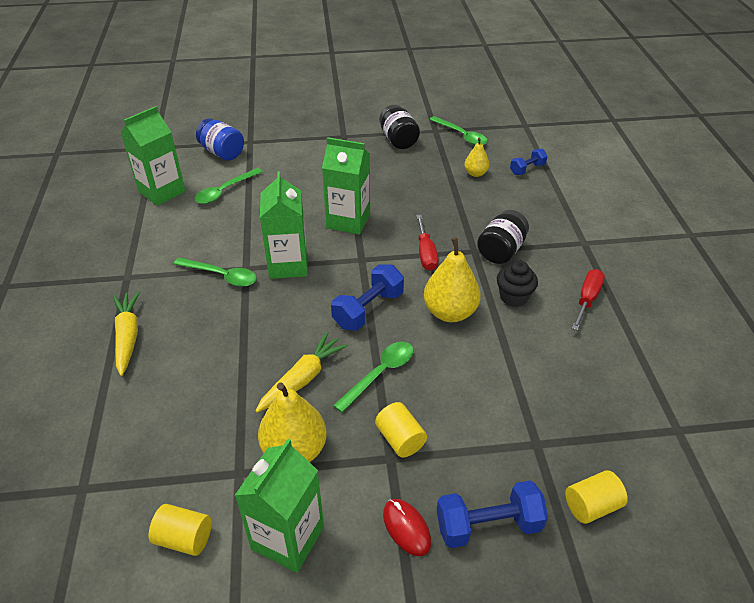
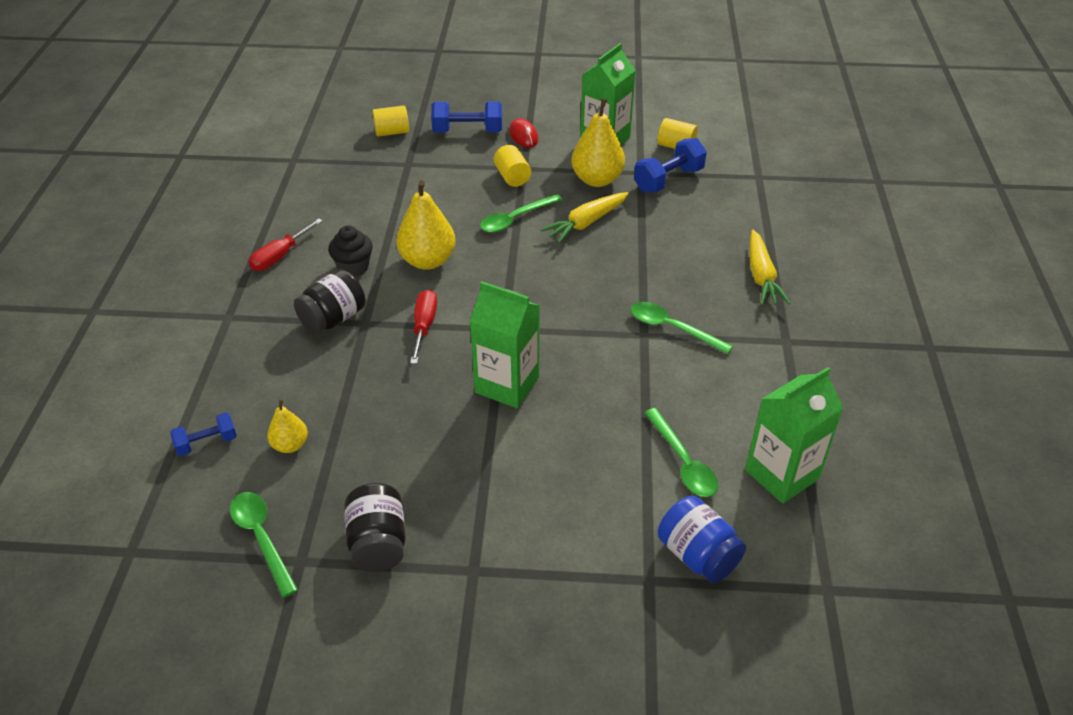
camera: 170 degrees left, 0 degrees up
green spoon [195,168,263,204] -> green spoon turned 105 degrees clockwise [644,408,718,497]
green carton [260,171,308,279] -> none
blue dumbbell [331,264,404,331] -> blue dumbbell moved to [634,138,707,193]

